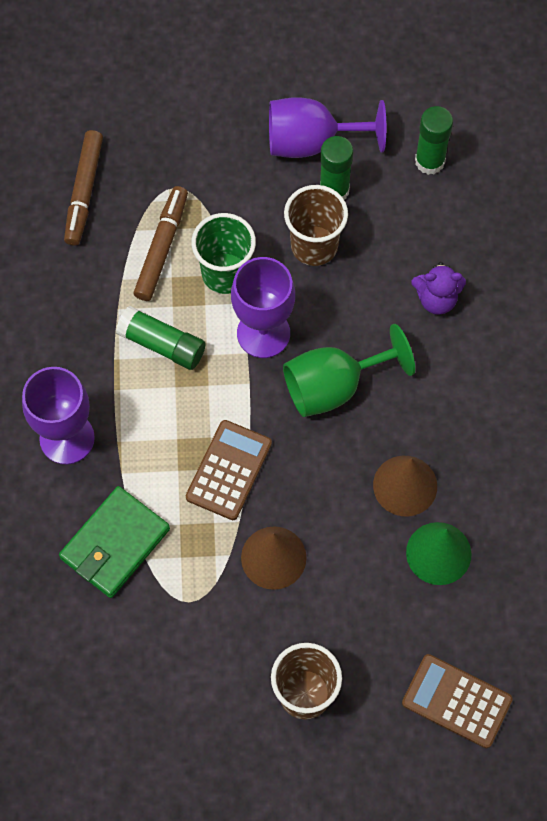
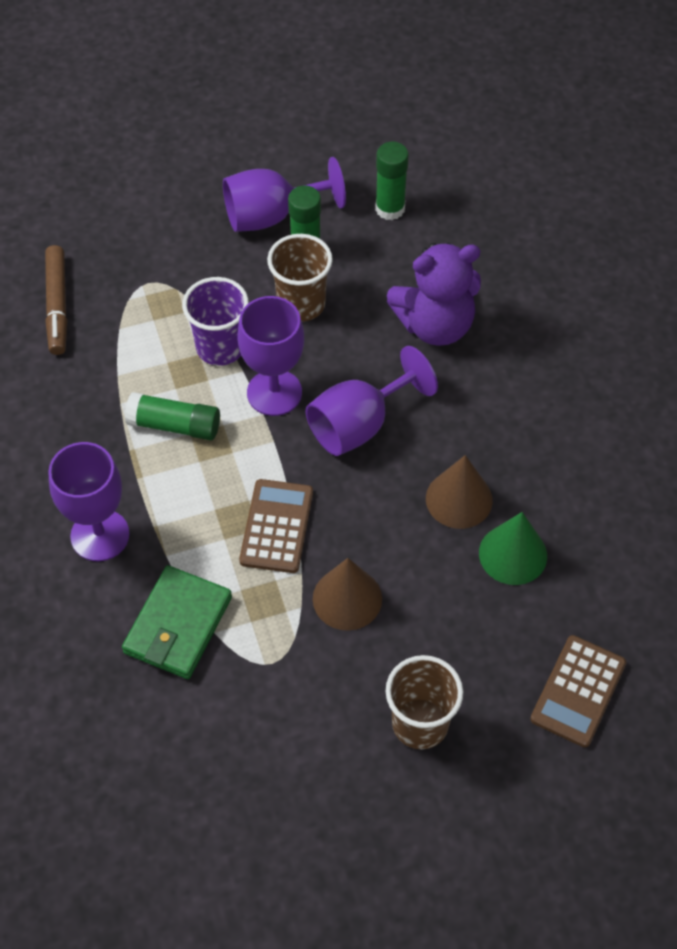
camera: 15 degrees left, 10 degrees down
brown marker [134,186,188,301] -> none
green cup [191,213,256,294] -> purple cup [182,277,249,366]
green goblet [283,324,415,417] -> purple goblet [306,346,438,456]
brown calculator [402,654,513,748] -> brown calculator turned 75 degrees counterclockwise [530,635,626,748]
purple teddy bear [411,262,466,315] -> purple teddy bear [387,243,481,346], size x1.76

